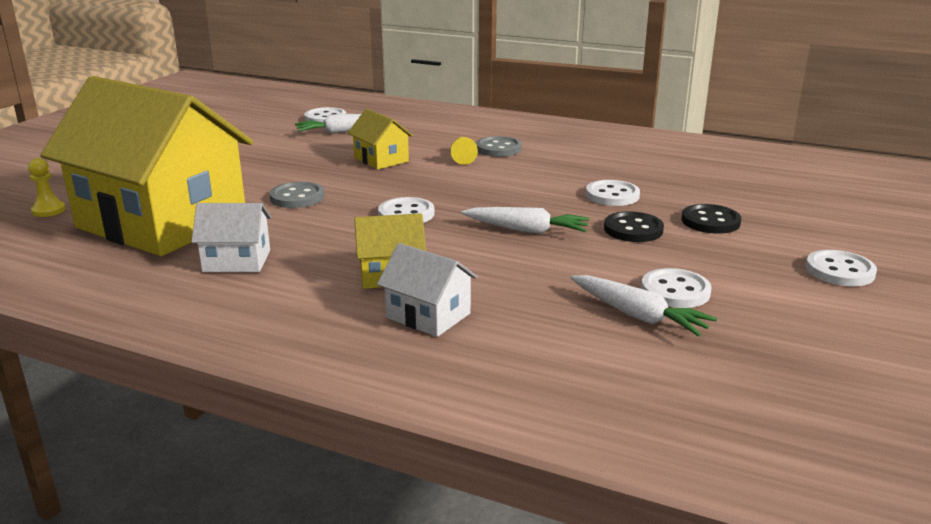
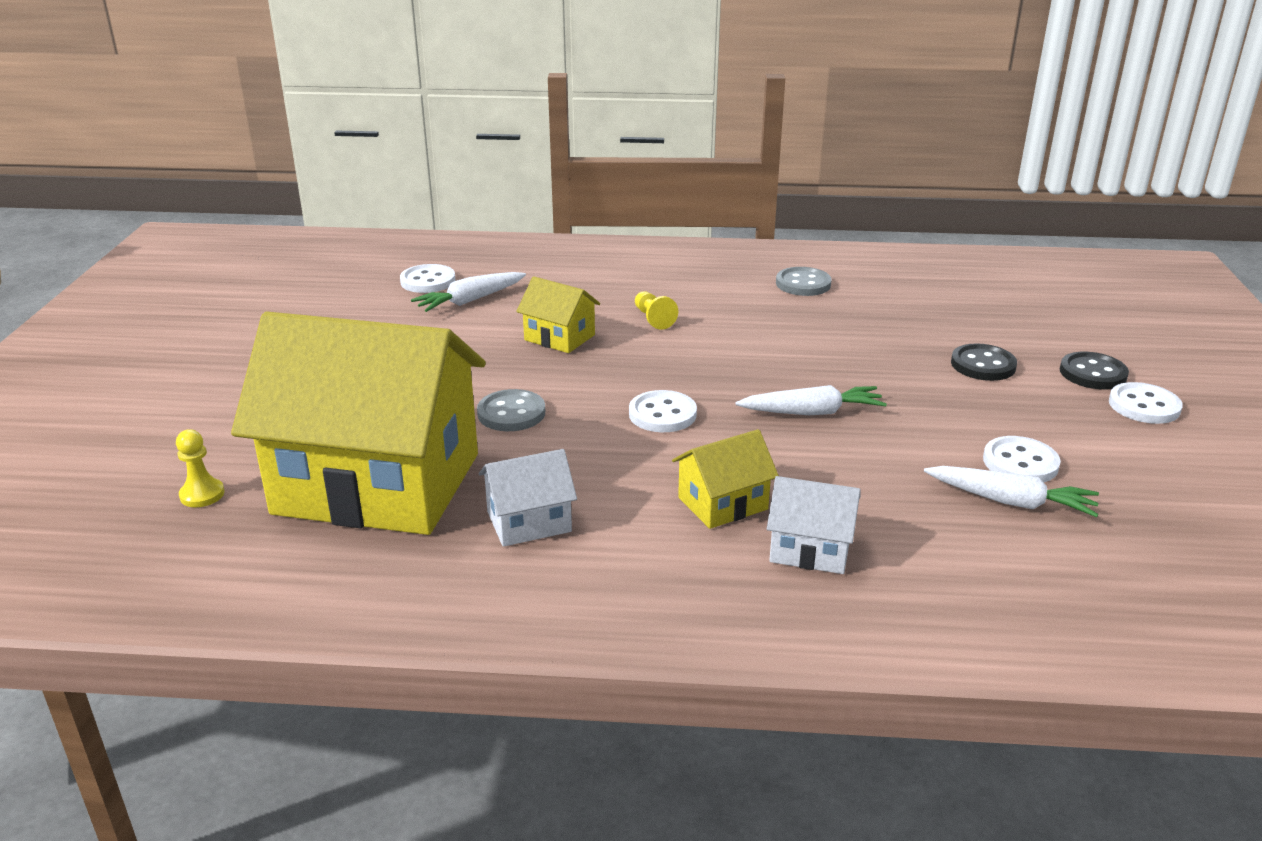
camera: 20 degrees left, 5 degrees up
grey button [476,136,522,157] -> grey button moved to [776,267,832,296]
white button [586,180,640,206] -> none
black button [604,211,664,242] -> black button moved to [1060,352,1129,390]

